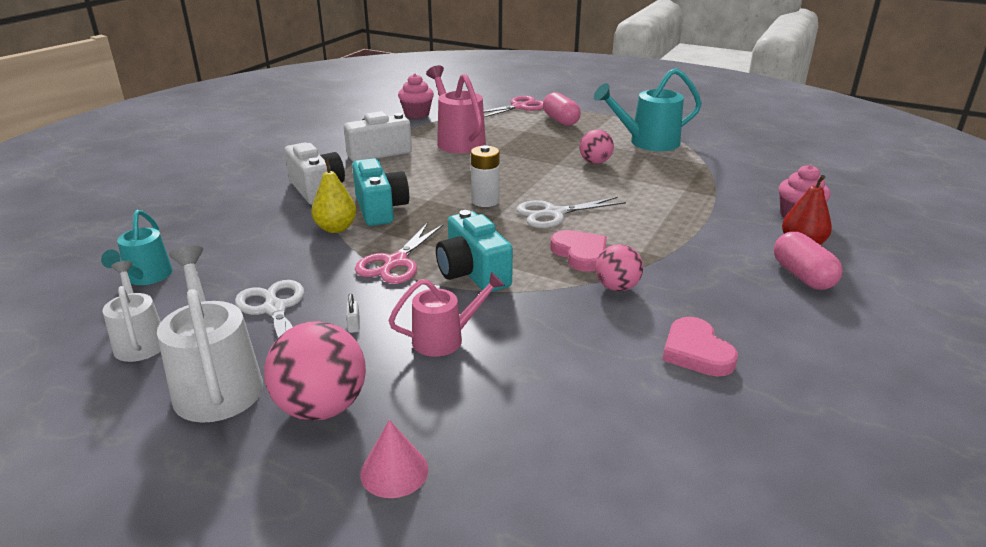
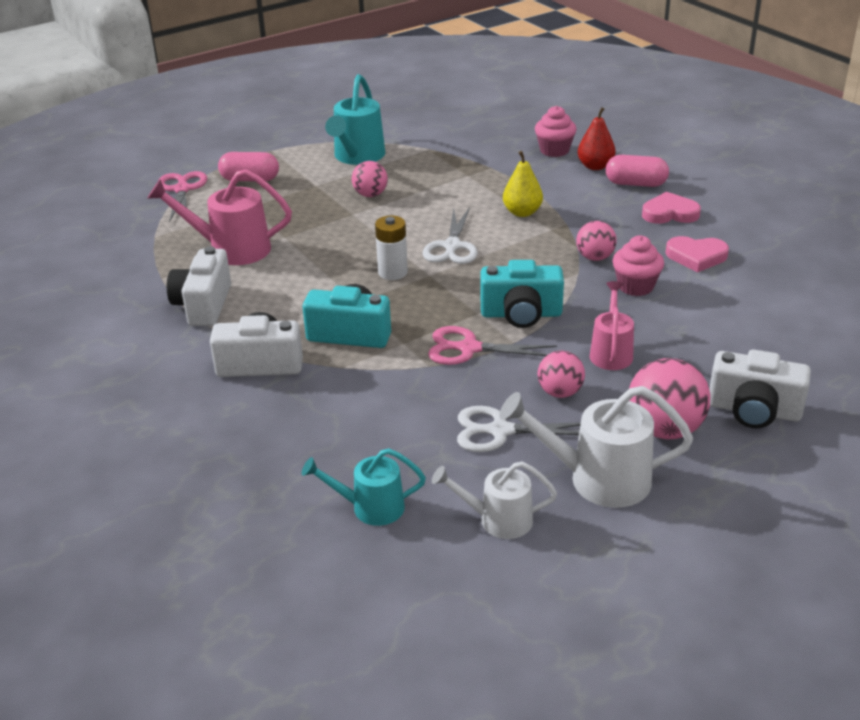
camera: 60 degrees left, 5 degrees up
turquoise watering can [101,210,172,285] -> turquoise watering can turned 150 degrees clockwise [302,448,426,526]
yellow pear [311,159,357,233] -> yellow pear moved to [503,151,543,217]
white padlock [346,293,360,333] -> pink ball [538,351,585,398]
pink scissors [355,222,444,284] -> pink scissors turned 135 degrees clockwise [428,326,557,365]
pink cone [360,420,429,498] -> white camera [709,349,811,428]
pink cupcake [398,74,434,118] -> pink cupcake moved to [612,236,664,296]
pink heart [550,230,607,272] -> pink heart moved to [642,192,701,224]

